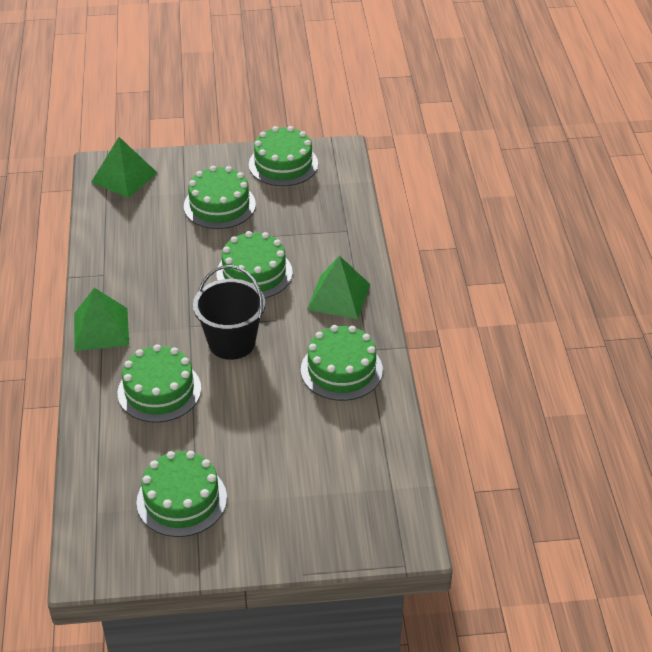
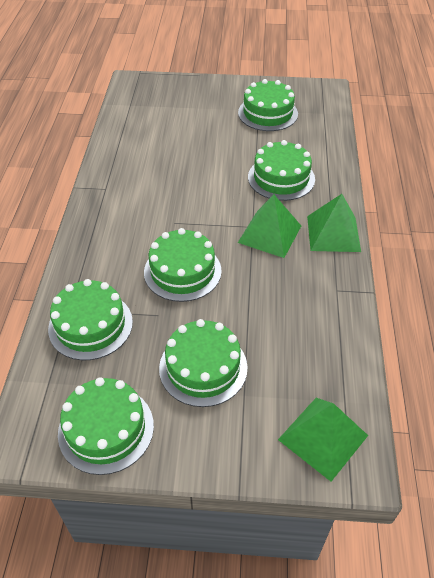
camera: 170 degrees left, 5 degrees up
black bucket [193,265,265,360] -> none
green cake [301,325,383,401] -> green cake moved to [48,279,133,360]
green pyramid [307,255,371,319] -> green pyramid moved to [238,194,301,258]

